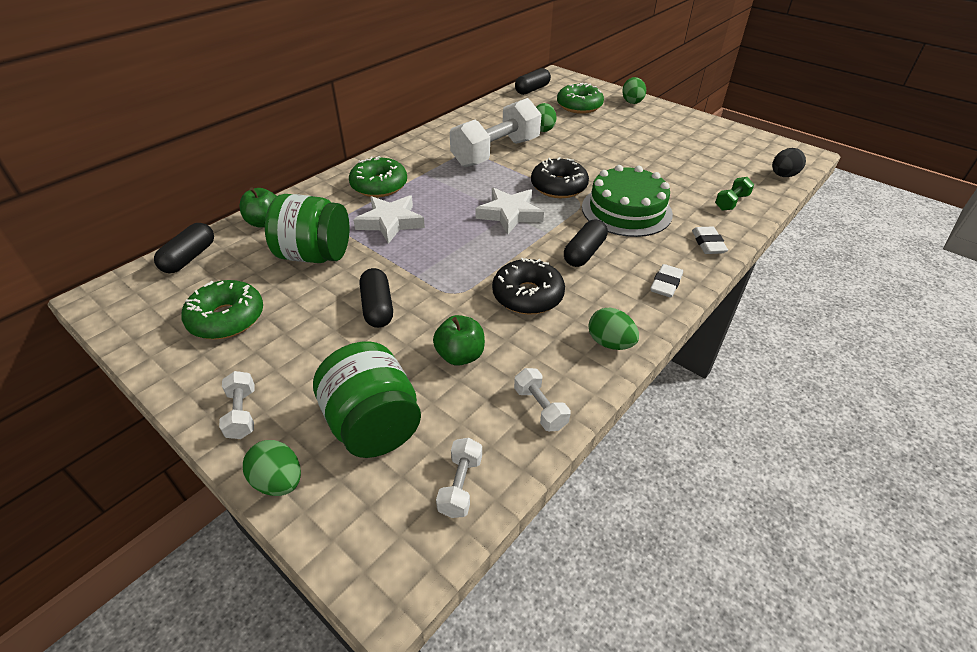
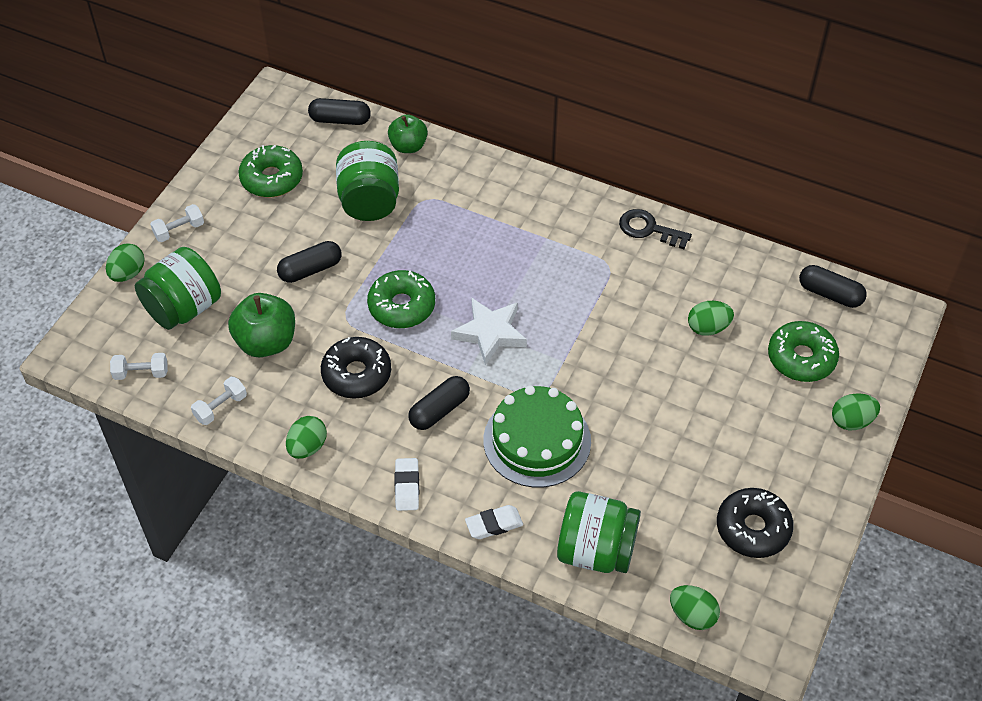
camera: 75 degrees right, 10 degrees up
green donut [349,156,407,197] -> green donut moved to [367,270,435,328]
white star [353,195,425,244] -> none
green apple [433,315,485,366] -> green apple [228,293,295,358], size x1.50
white dumbbell [450,98,542,167] -> none
black donut [531,157,589,198] -> black donut moved to [717,488,794,558]
black capsule [564,220,608,267] -> black capsule turned 60 degrees counterclockwise [408,376,470,430]
white eraser [650,264,683,298] -> white eraser turned 75 degrees clockwise [395,458,419,511]
green dumbbell [715,177,754,211] -> green jar [557,491,641,573]
black egg [772,148,806,177] -> green egg [670,585,720,630]
none -> black key [619,209,692,249]

